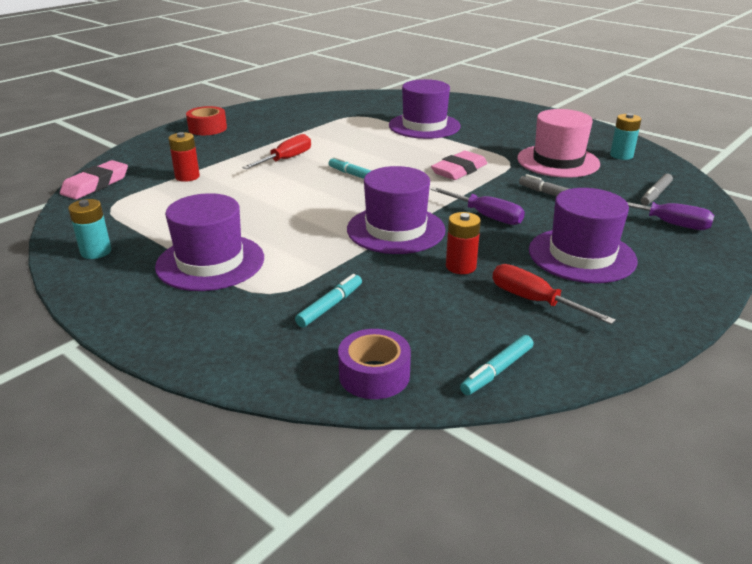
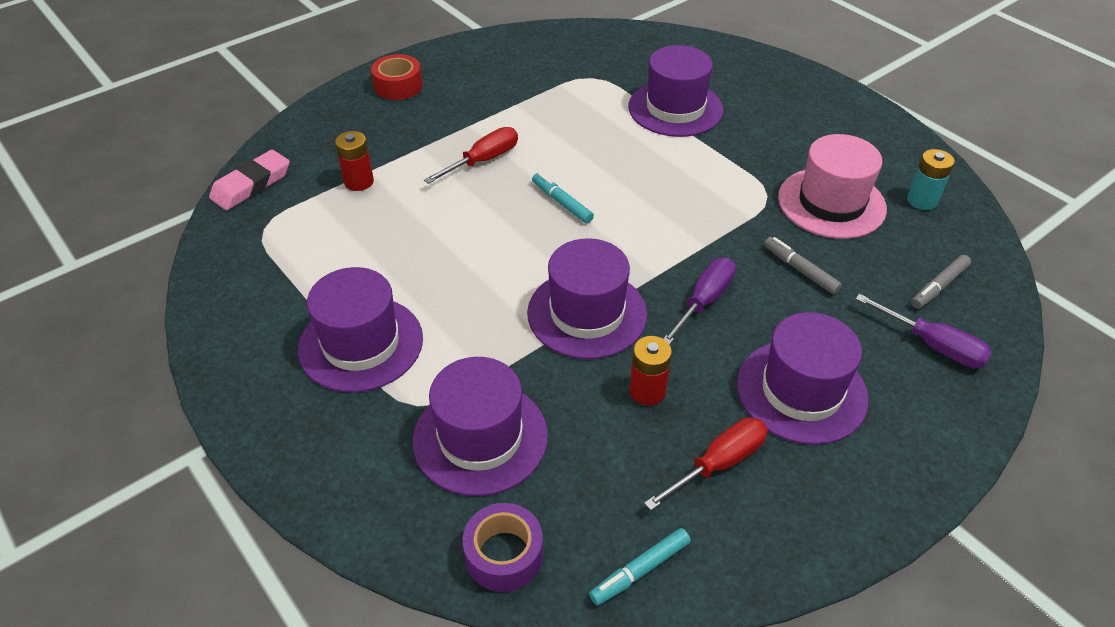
camera: 10 degrees right, 15 degrees up
turquoise battery [68,199,111,259] -> none
turquoise marker [295,274,362,327] -> purple hat [412,357,548,496]
purple screwdriver [430,187,525,225] -> purple screwdriver turned 105 degrees counterclockwise [663,258,736,345]
pink eraser [431,151,487,180] -> none
red screwdriver [492,264,616,325] -> red screwdriver turned 90 degrees clockwise [644,417,768,511]

